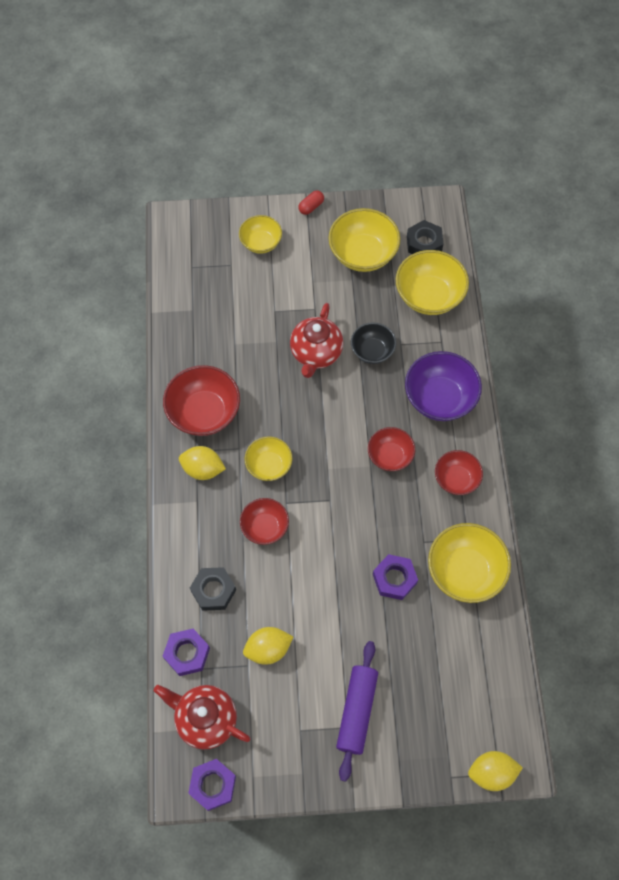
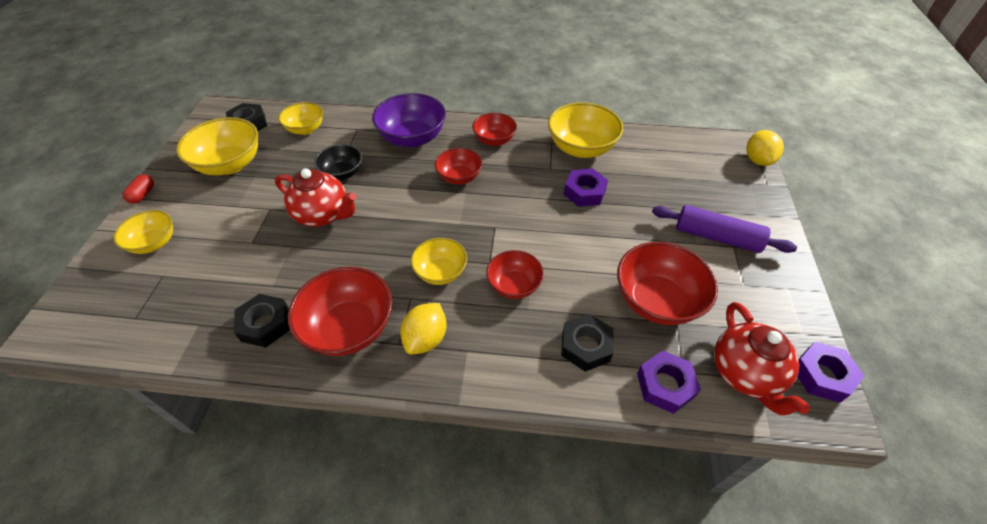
camera: 80 degrees left, 15 degrees down
red teapot [154,685,251,749] -> red teapot turned 45 degrees counterclockwise [714,302,810,415]
yellow lemon [243,627,293,665] -> red bowl [617,242,718,325]
red capsule [298,190,324,215] -> red capsule turned 45 degrees clockwise [123,174,154,204]
yellow bowl [396,250,469,315] -> yellow bowl [278,102,323,135], size x0.61
none -> black nut [234,294,290,348]

